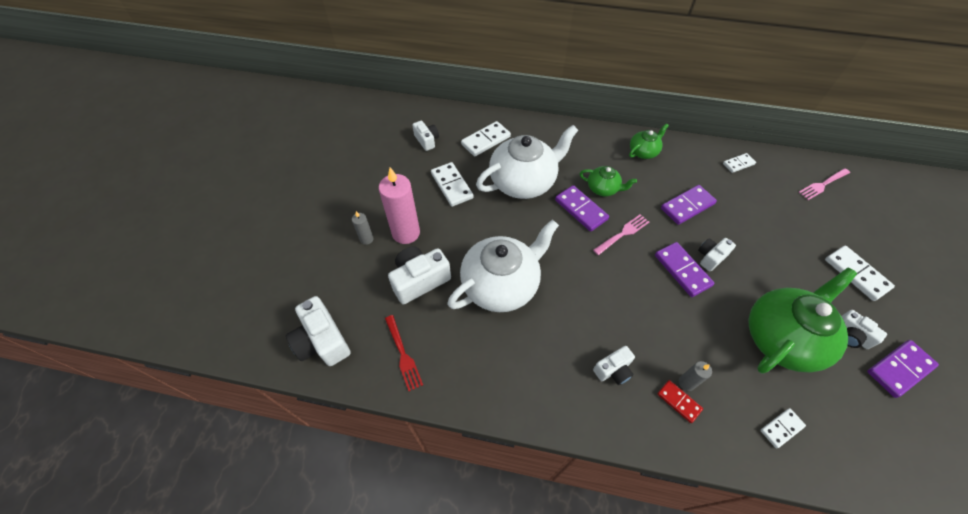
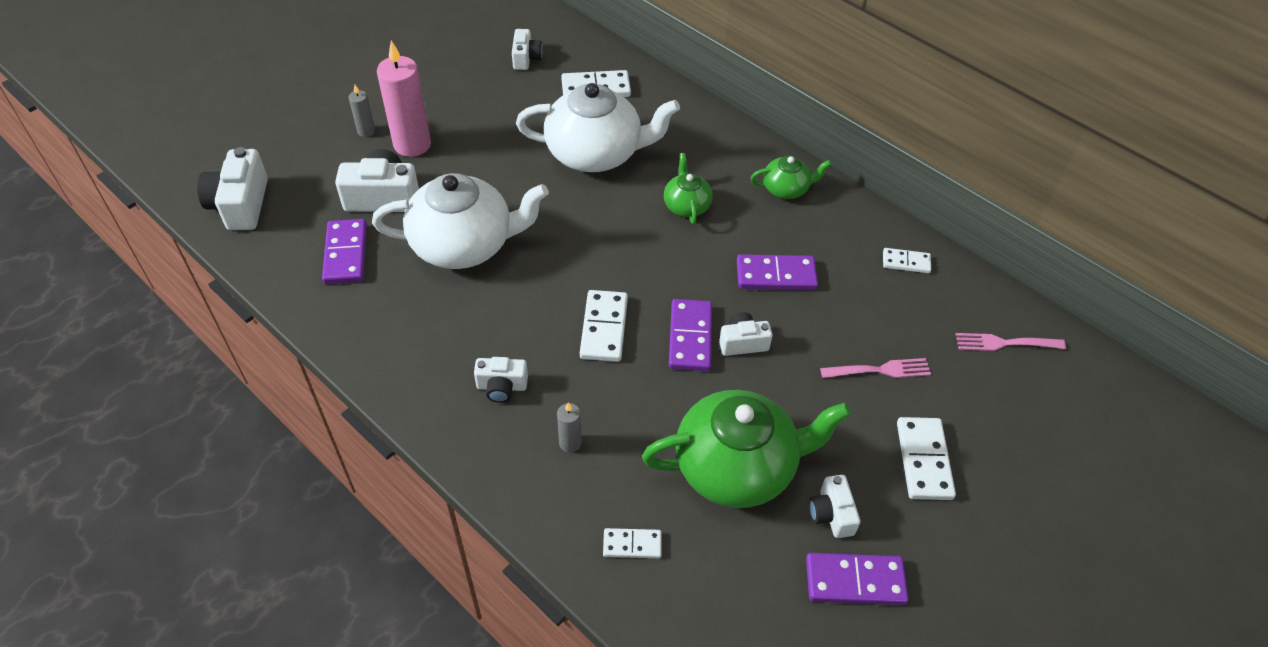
camera: 30 degrees right, 5 degrees down
red fork [385,315,423,391] -> none
white domino [431,162,474,207] -> white domino moved to [580,290,628,362]
purple domino [555,185,609,232] -> purple domino moved to [322,219,367,284]
green teapot [580,166,637,196] -> green teapot turned 150 degrees counterclockwise [664,153,713,224]
pink fork [593,214,649,255] -> pink fork moved to [820,358,931,378]
red domino [657,380,703,423] -> none

